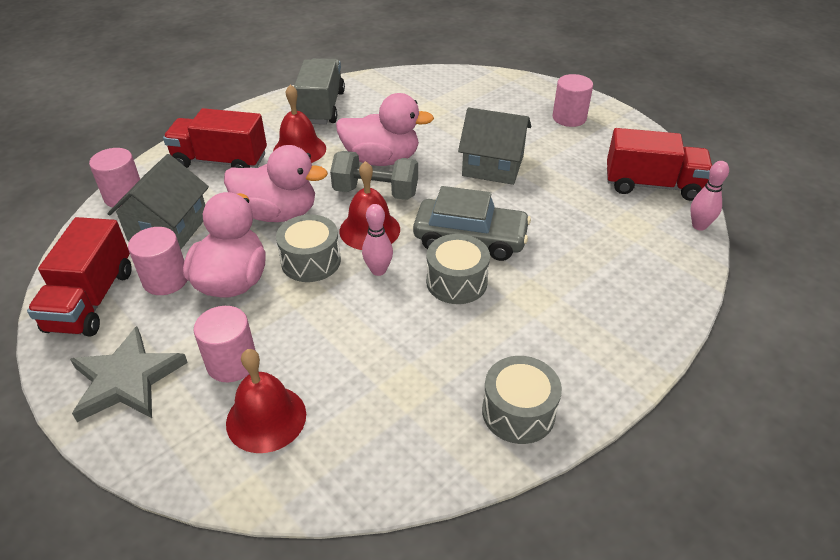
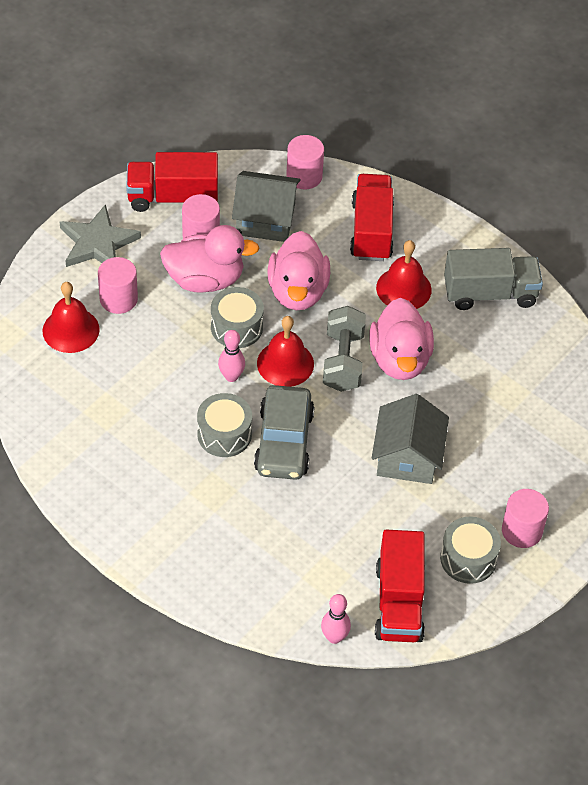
camera: 80 degrees right, 10 degrees up
grey drum [482,356,562,444] -> grey drum moved to [440,517,501,584]

